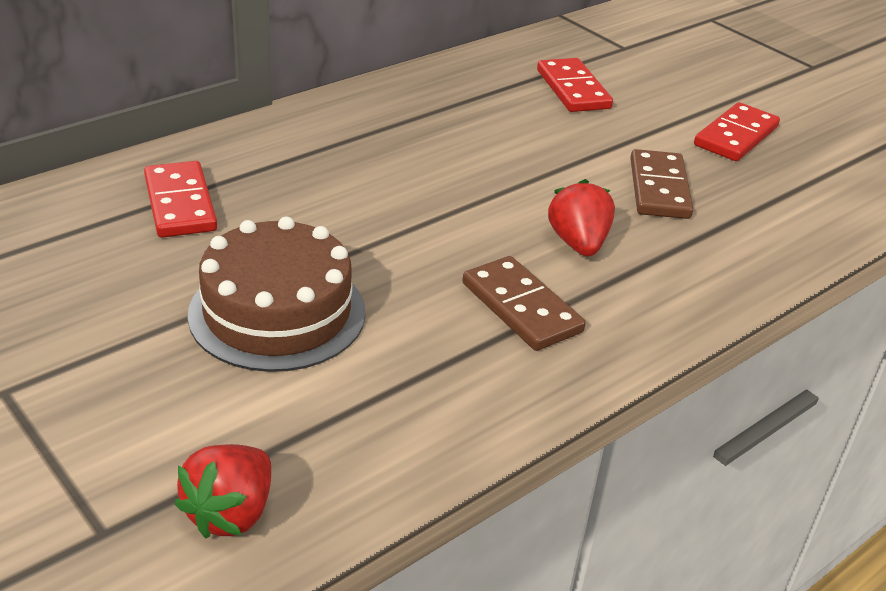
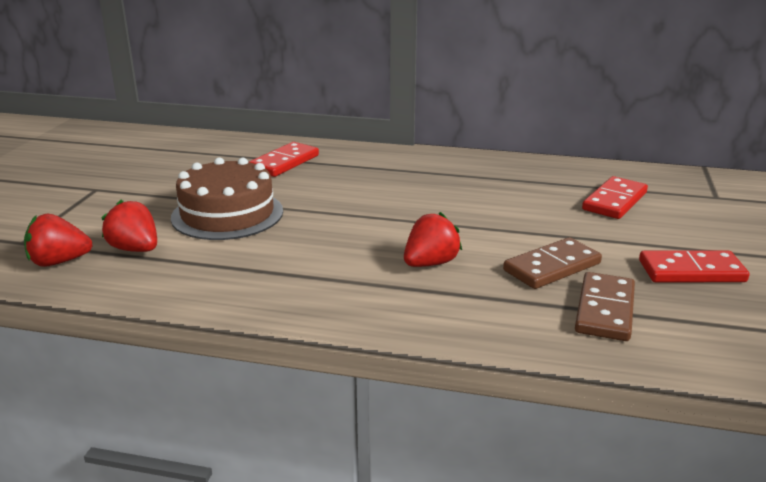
camera: 55 degrees right, 10 degrees down
brown domino [463,256,586,351] -> brown domino moved to [575,272,635,341]
none -> red strawberry [101,200,157,252]

